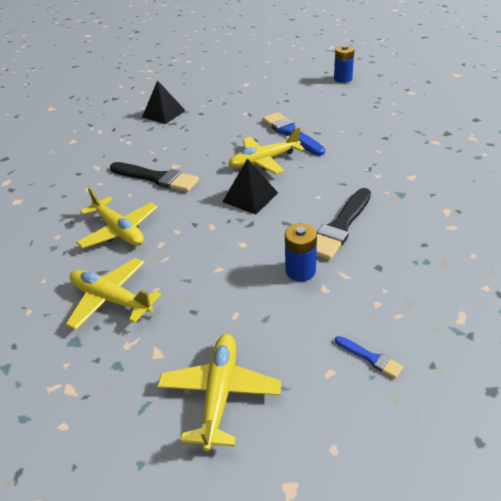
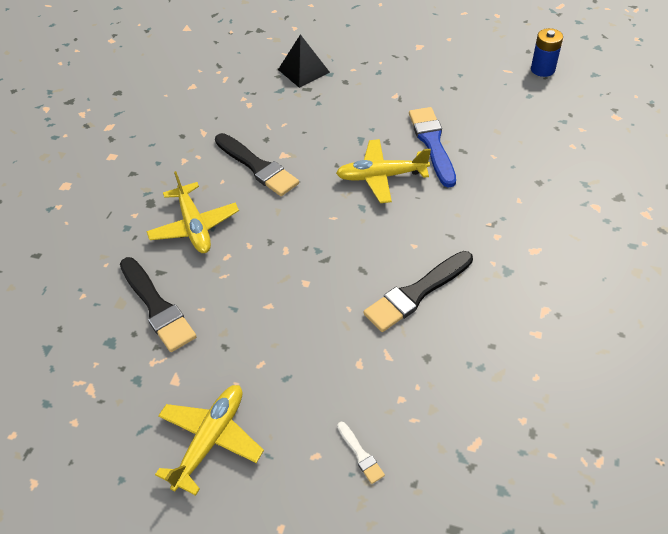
camera: 20 degrees right, 10 degrees up
yellow plane [66,258,161,330] -> black brush [120,257,197,352]
black pyramid [223,158,278,214] -> none
blue battery [285,223,317,281] -> none
blue brush [335,336,403,378] -> white brush [337,422,385,484]

